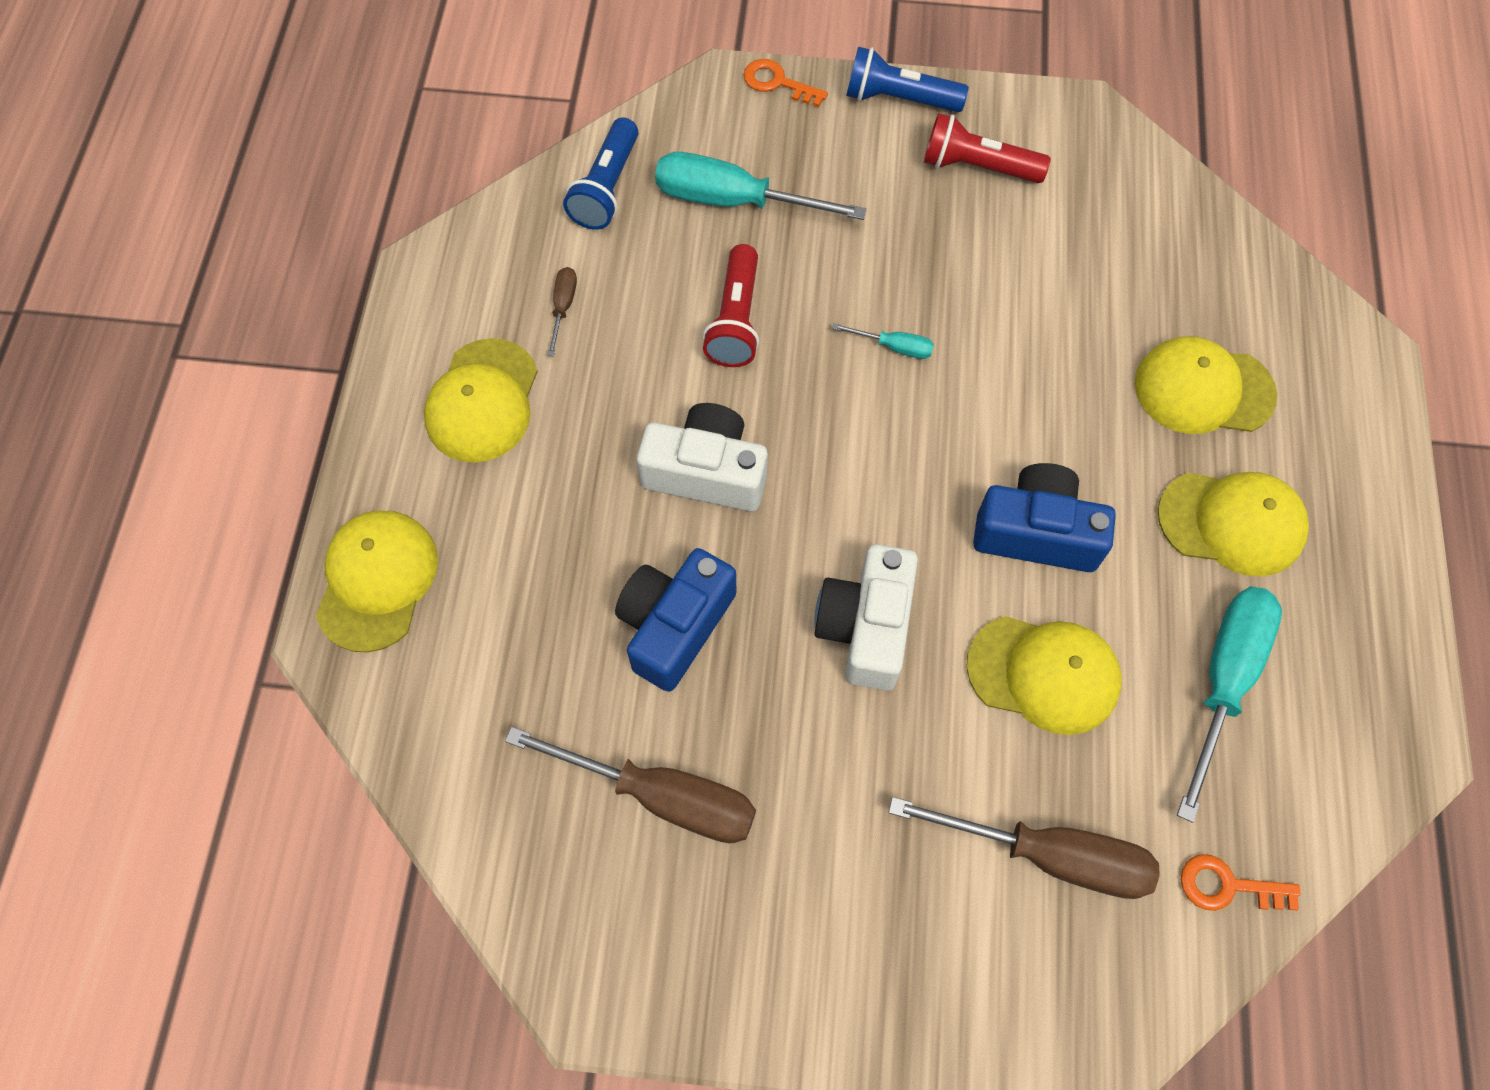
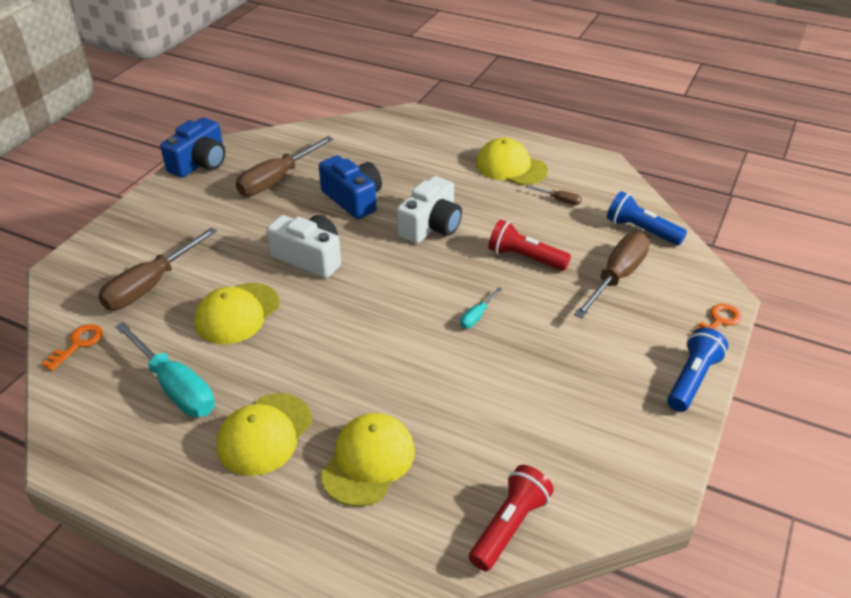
camera: 110 degrees right, 25 degrees down
yellow cap [316,510,438,652] -> none
turquoise screwdriver [655,152,867,220] -> brown screwdriver [574,232,650,319]
red flashlight [924,113,1051,183] -> red flashlight moved to [469,465,554,571]
blue camera [973,463,1116,572] -> blue camera moved to [160,118,225,177]

